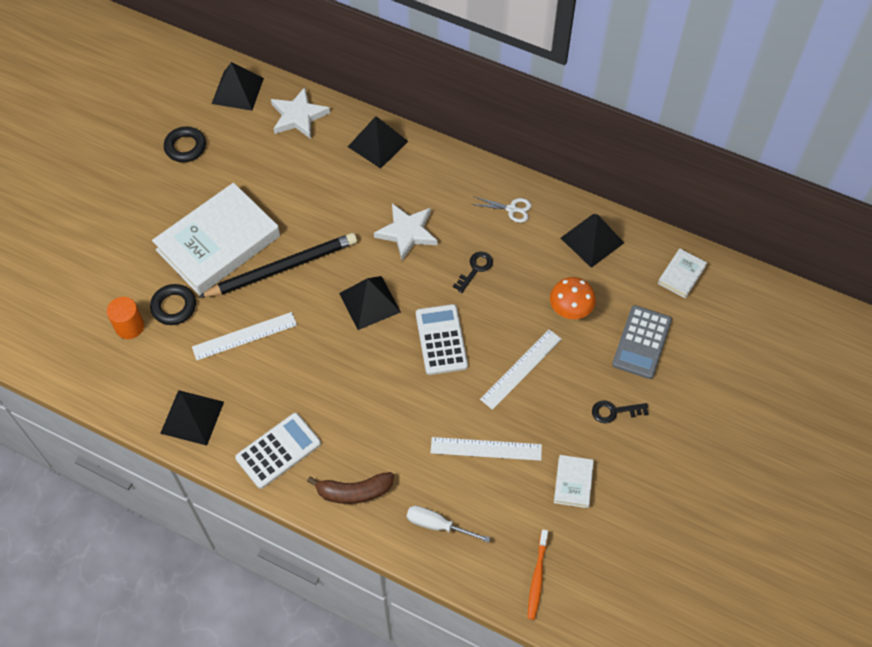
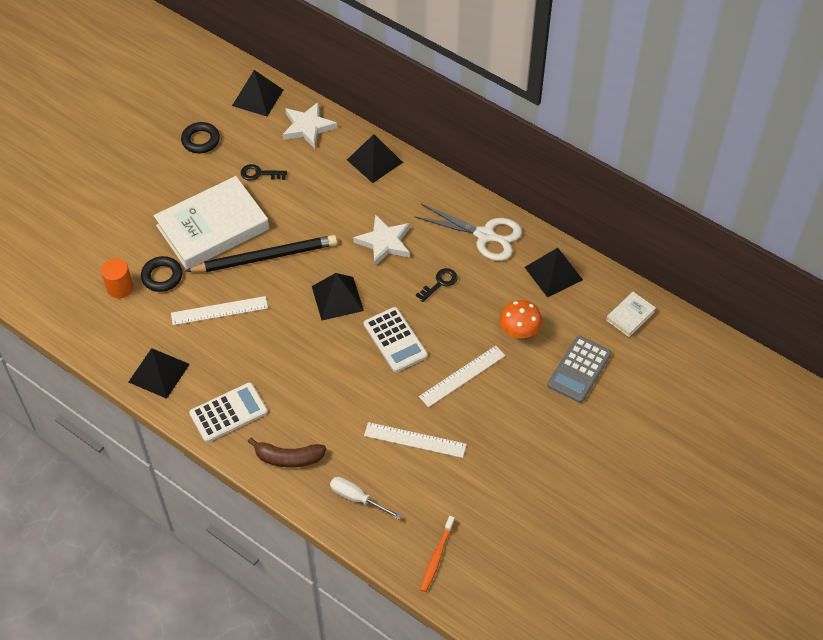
camera: 10 degrees right, 5 degrees down
white calculator [416,304,468,375] -> white calculator turned 150 degrees clockwise [364,307,428,372]
white scissors [471,197,532,223] -> white scissors [414,204,522,261], size x1.96
white book [554,455,594,508] -> none
black key [592,400,649,424] -> black key moved to [241,164,287,181]

